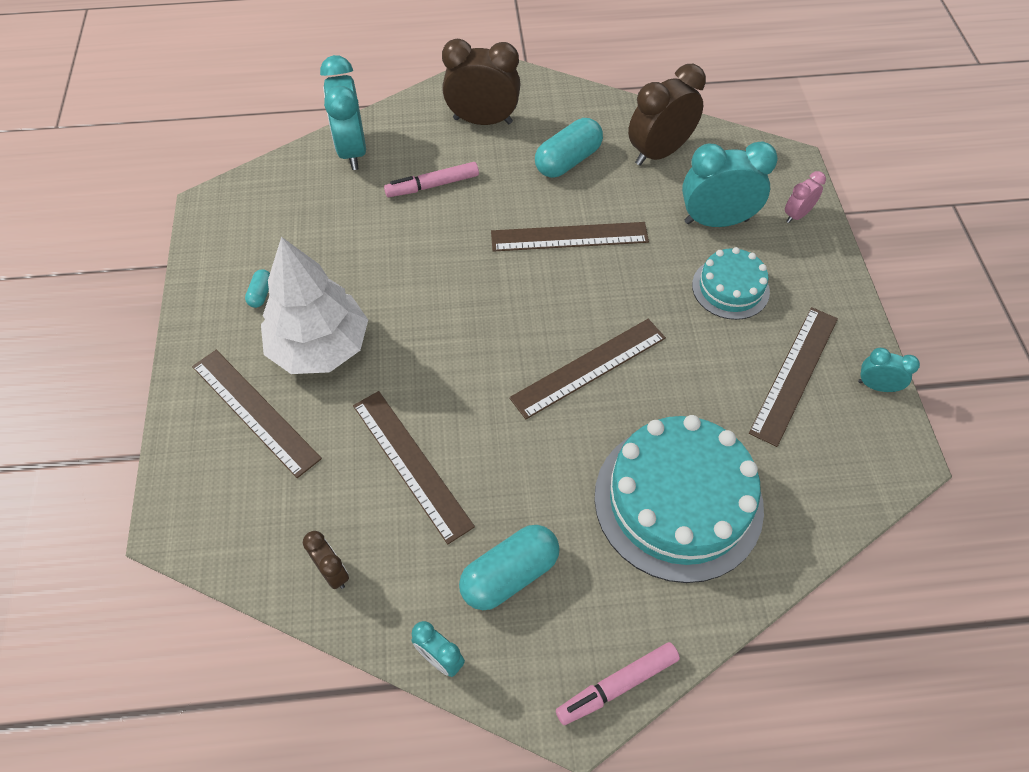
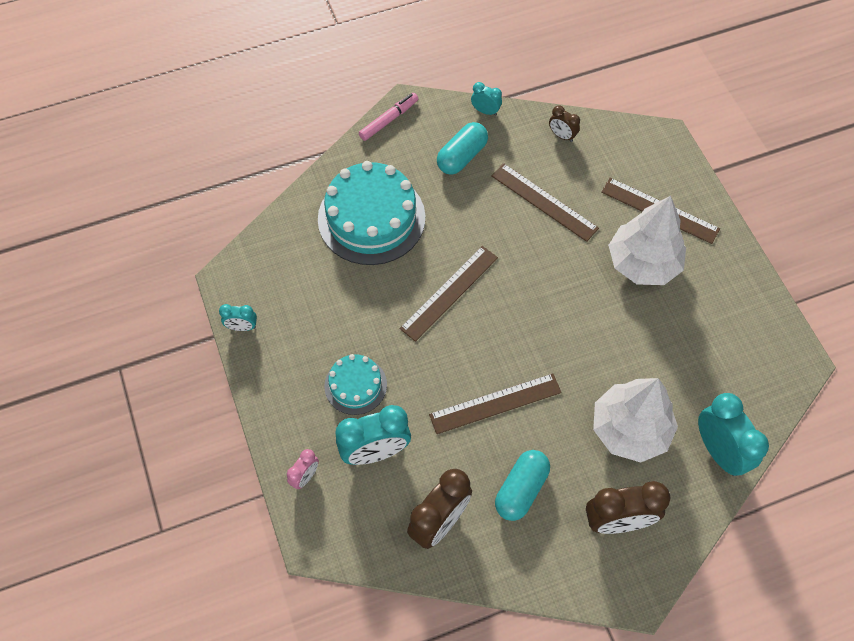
camera: 165 degrees right, 5 degrees up
turquoise capsule [245,269,270,308] -> none
pink marker [384,162,479,197] -> white tree [593,378,678,462]
brown ruler [749,307,838,447] -> none

